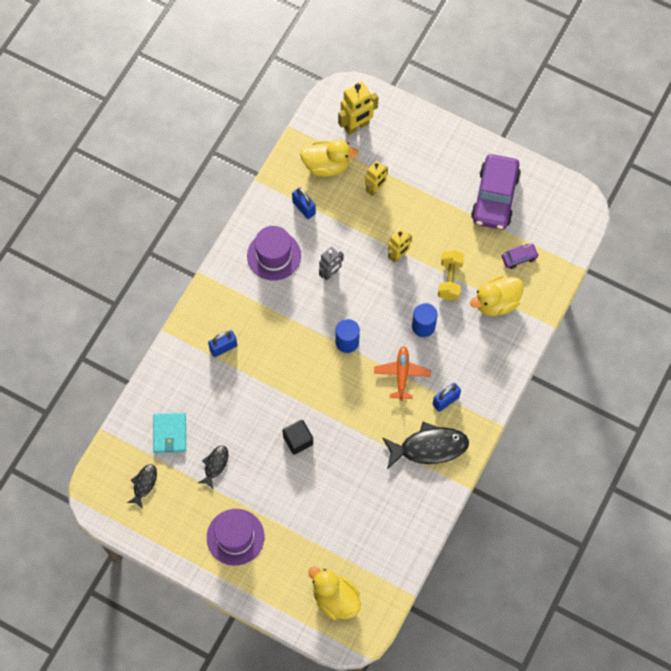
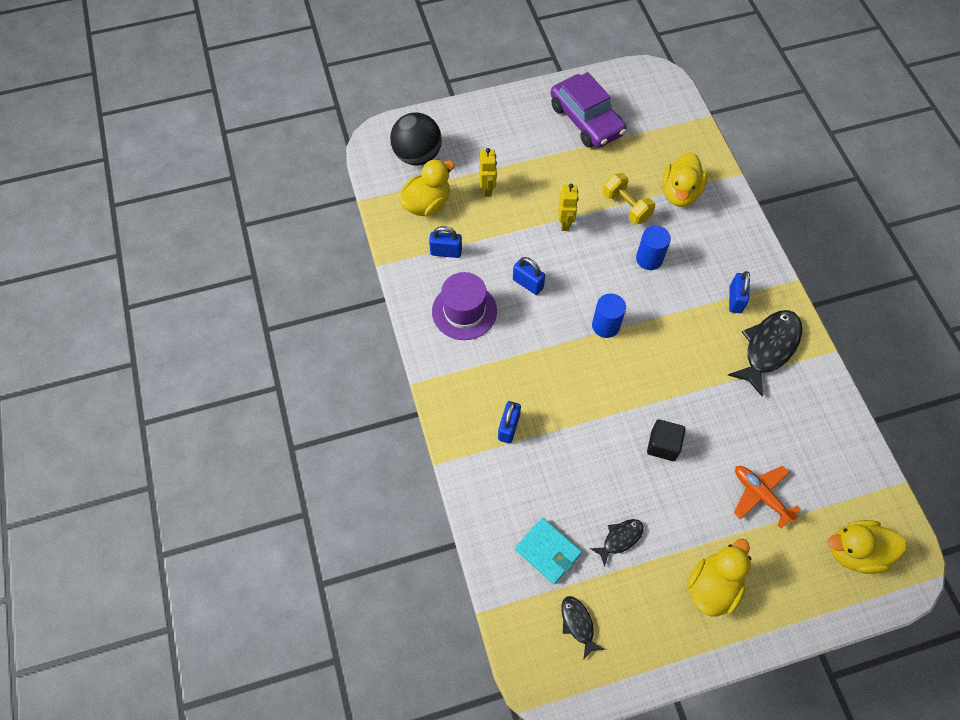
camera: 45 degrees left, 5 degrees down
black fish [198,445,228,490] -> black fish turned 75 degrees clockwise [590,519,644,567]
purple hat [207,509,264,566] -> yellow duck [687,539,751,616]
grey robot [319,247,344,280] -> blue padlock [513,257,545,295]
yellow robot [338,81,378,135] -> black ball [390,112,442,166]
orange plane [374,346,431,401] -> orange plane moved to [734,466,801,529]
purple car [502,244,539,269] -> none

